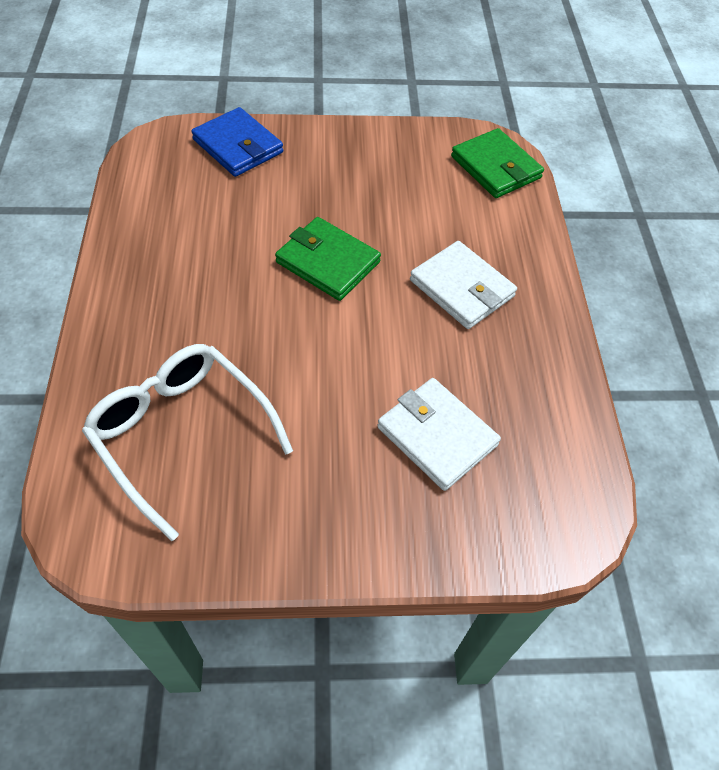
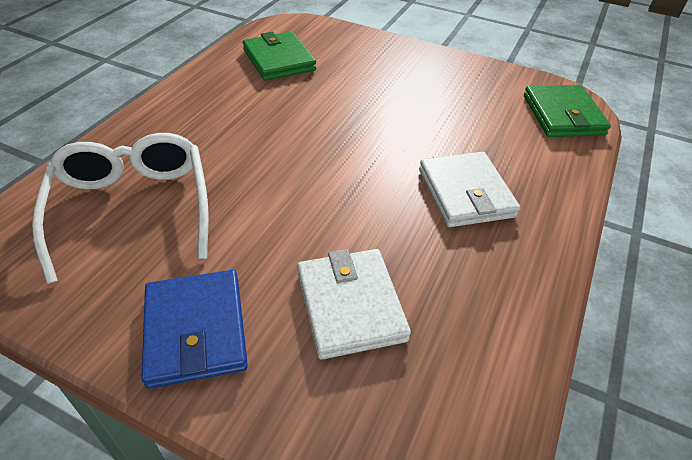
camera: 30 degrees right, 10 degrees down
blue wallet [191,107,283,177] -> blue wallet moved to [141,270,248,389]
green wallet [275,217,381,301] -> green wallet moved to [243,31,316,81]

